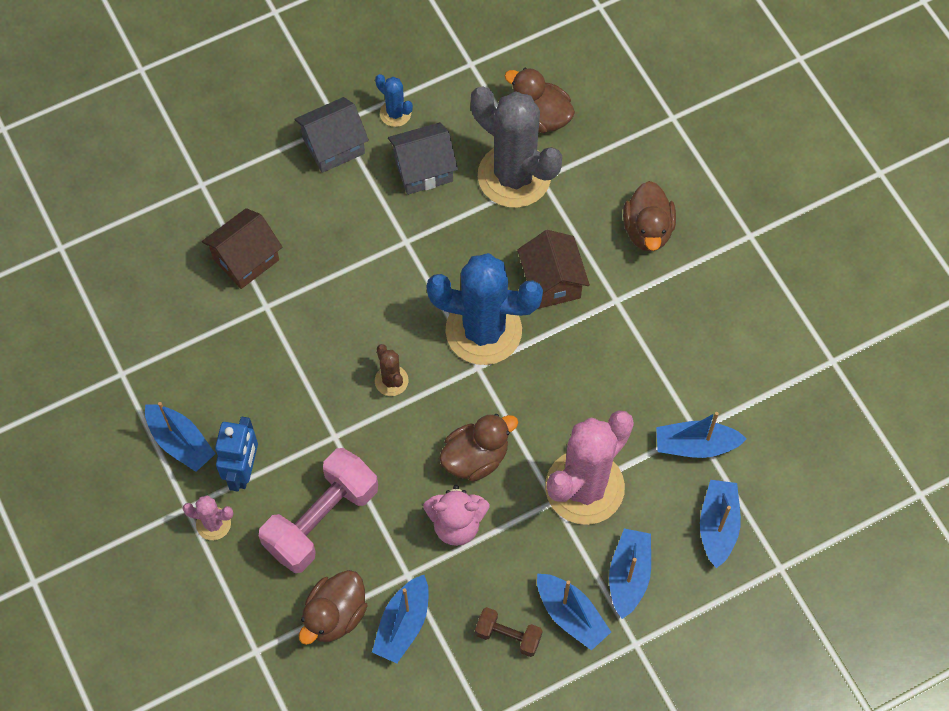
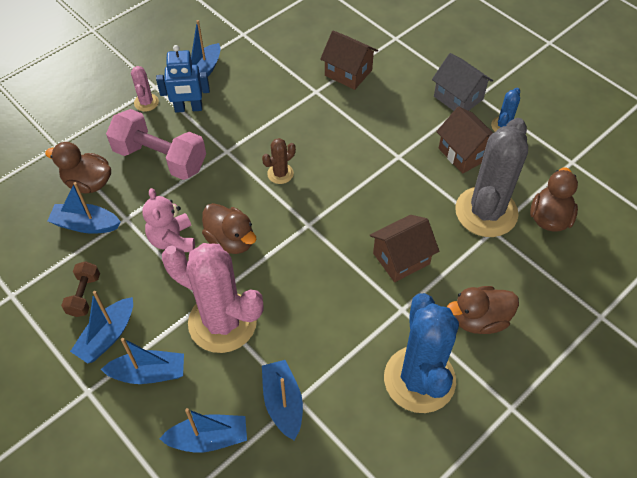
camera: 75 degrees right, 10 degrees down
grey house [388,122,458,195] -> brown house [436,107,493,173]
blue cactus [427,253,543,365] -> blue cactus moved to [384,293,459,413]

